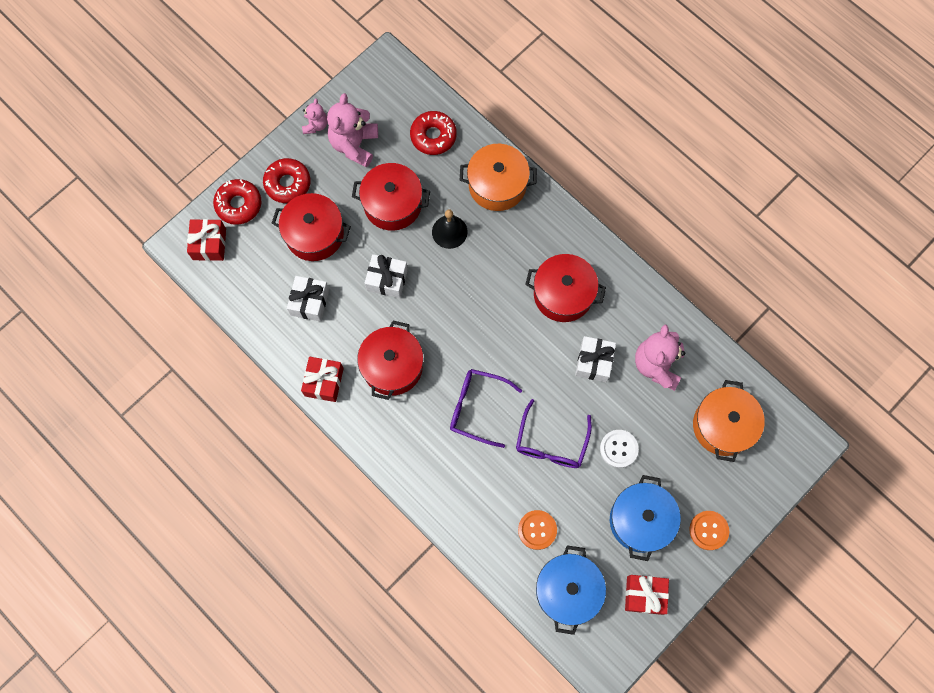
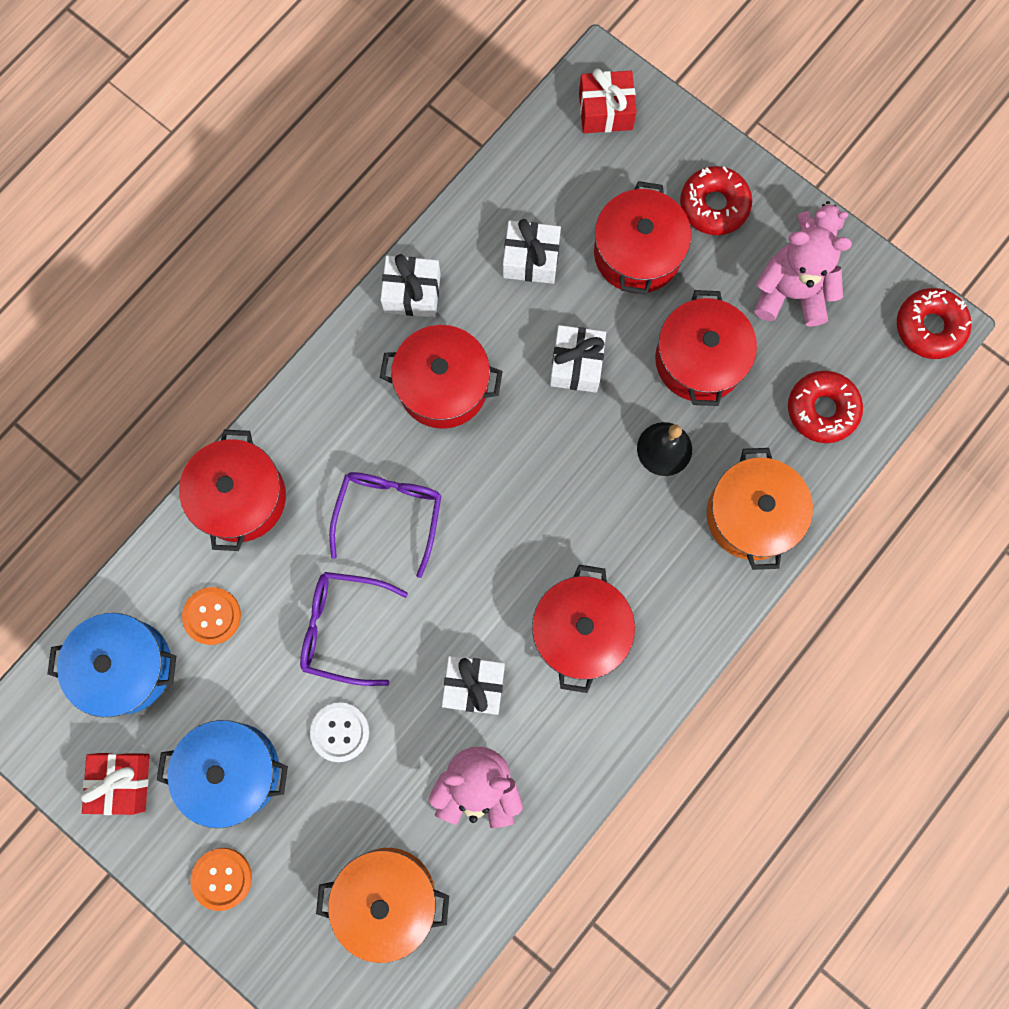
camera: 85 degrees right, 5 degrees up
red donut [213,179,261,225] -> red donut moved to [897,288,971,359]
red gift [301,357,344,402] -> white gift [380,254,441,317]
none -> red pot [179,430,286,551]

